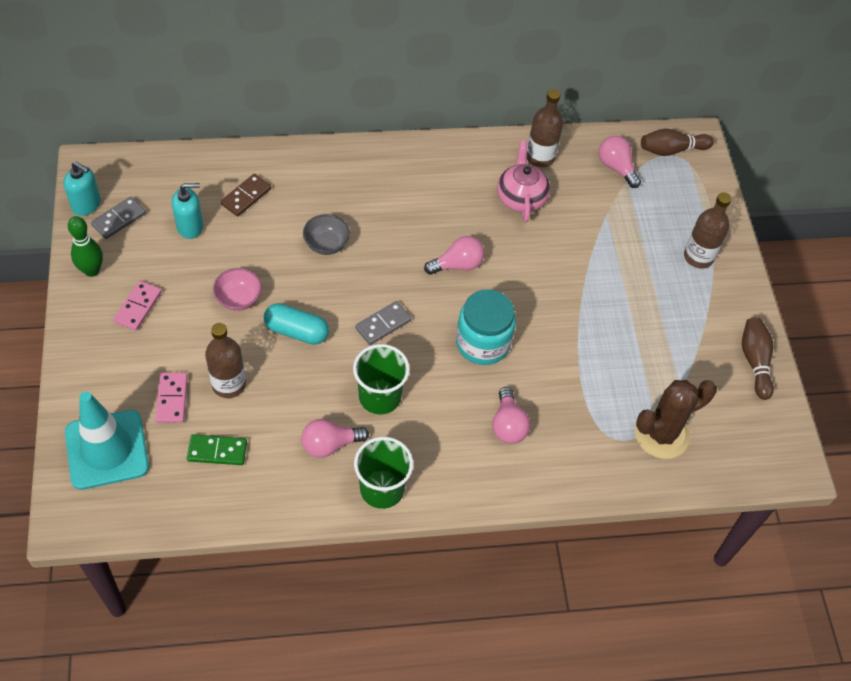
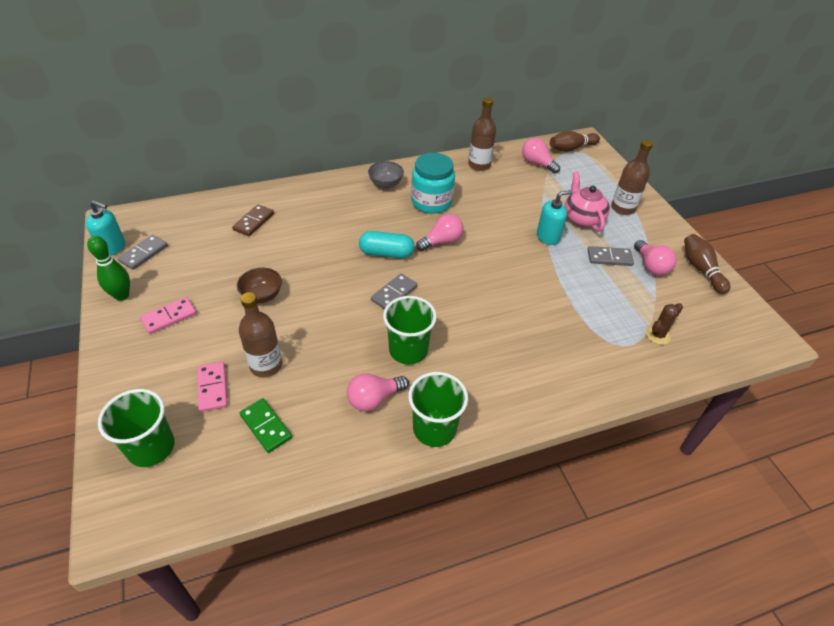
camera: 10 degrees left, 10 degrees down
turquoise traffic cone [65,391,149,490] -> green cup [98,389,174,467]
pink domino [113,281,162,331] -> pink domino turned 45 degrees clockwise [140,297,197,334]
turquoise soap dispenser [172,183,203,239] -> turquoise soap dispenser moved to [537,190,572,245]
green domino [187,434,247,465] -> green domino turned 60 degrees clockwise [240,398,292,453]
pink bowl [213,268,262,311] -> brown bowl [237,268,282,303]
turquoise capsule [263,303,329,345] -> turquoise capsule moved to [359,231,415,258]
grey bowl [303,214,350,255] -> grey bowl moved to [368,161,404,189]
turquoise jar [456,289,516,365] -> turquoise jar moved to [411,153,455,214]
pink light bulb [492,387,530,444] -> pink light bulb moved to [634,240,676,276]
pink teapot [497,140,550,222] -> pink teapot moved to [565,172,610,232]
brown cactus [635,380,717,459] -> brown cactus [646,303,683,345], size x0.51
none -> grey domino [588,246,634,266]

